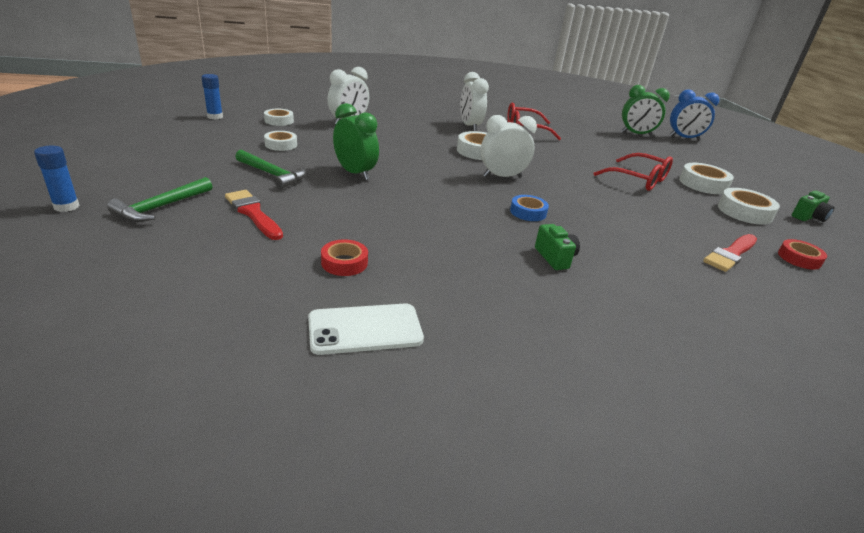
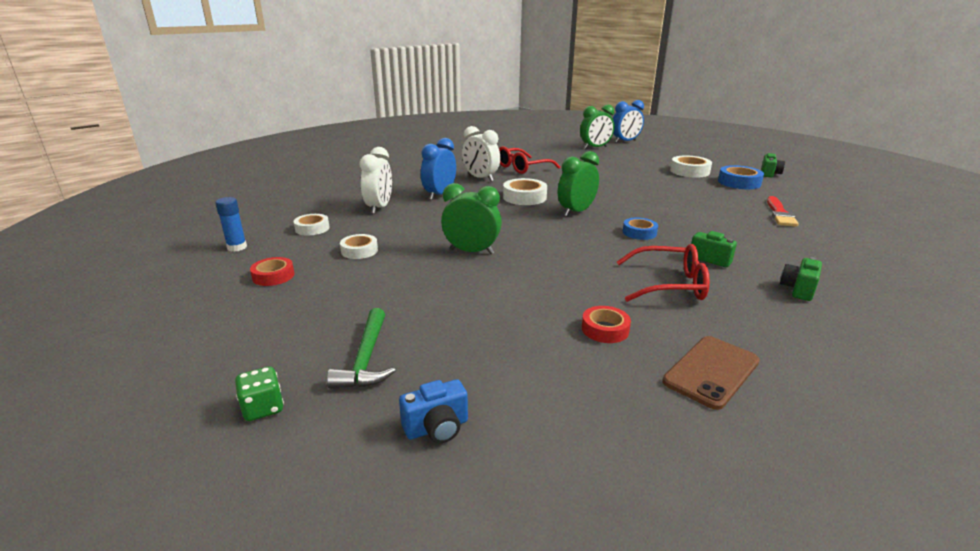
camera: 30 degrees left, 5 degrees down
blue glue stick [34,146,80,212] -> green dice [235,367,284,421]
red brush [225,190,283,240] -> none
green hammer [236,149,306,189] -> none
white phone [308,303,424,355] -> brown phone [662,336,760,410]
white clock [480,115,537,178] -> green clock [558,151,599,217]
red glasses [594,153,673,191] -> red glasses moved to [617,244,710,302]
white tape [718,188,780,225] -> blue tape [718,165,764,189]
red tape [778,239,827,270] -> red tape moved to [250,257,294,286]
none -> blue camera [399,379,468,443]
none -> blue clock [421,138,456,200]
none -> green camera [780,257,822,301]

